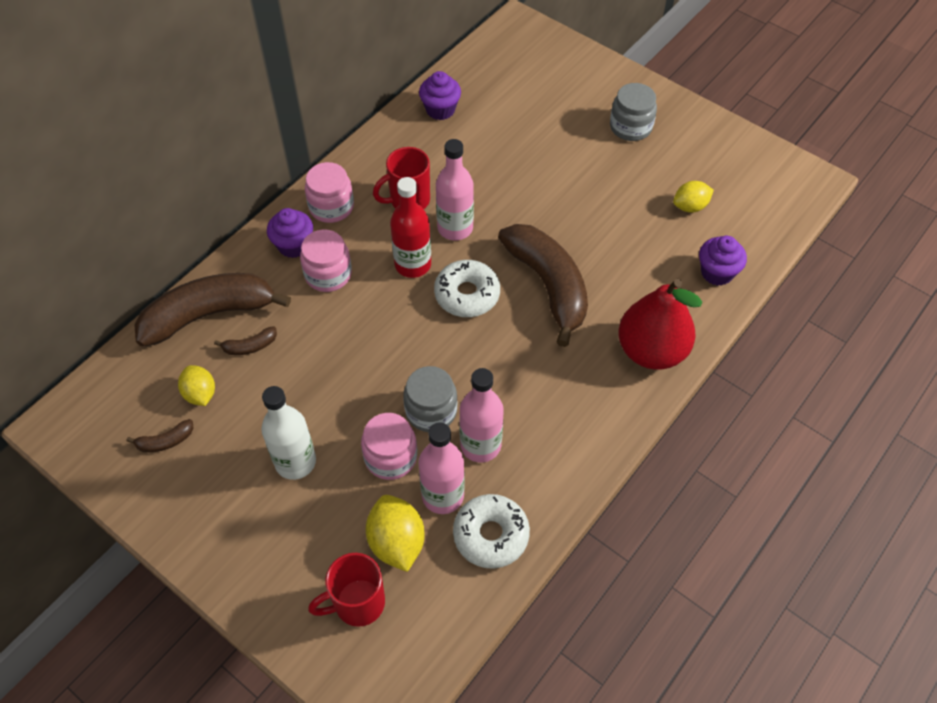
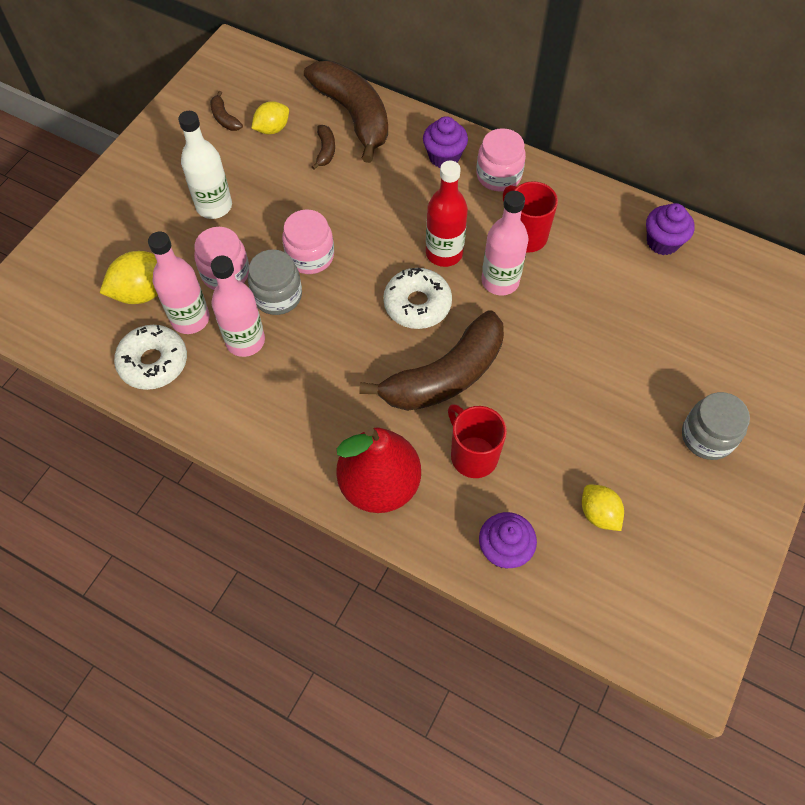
camera: 80 degrees right, 5 degrees up
brown banana [214,326,277,355] -> brown banana turned 150 degrees counterclockwise [312,125,335,170]
pink jar [300,230,352,292] -> pink jar moved to [282,209,334,274]
red mug [308,553,385,627] -> red mug moved to [448,404,507,478]

